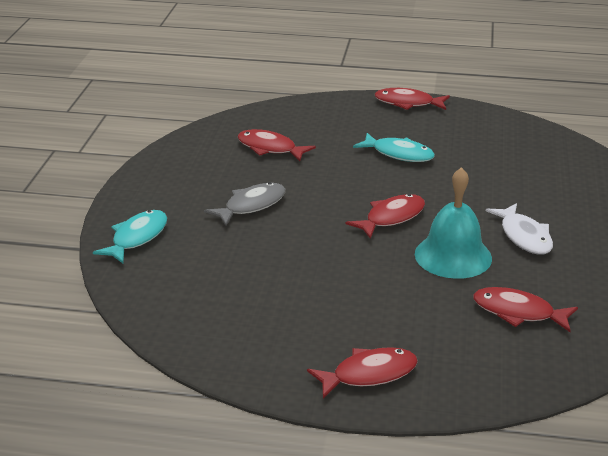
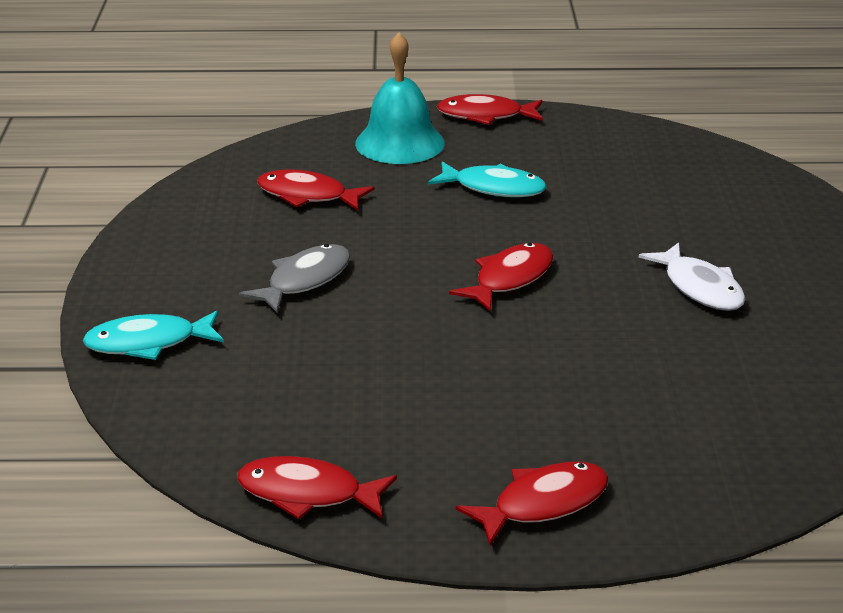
camera: 10 degrees left, 0 degrees up
turquoise fish [93,210,167,263] -> turquoise fish turned 120 degrees counterclockwise [83,310,224,360]
turquoise bell [415,167,492,279] -> turquoise bell moved to [355,32,445,164]
red fish [473,287,578,332] -> red fish moved to [237,456,397,519]

